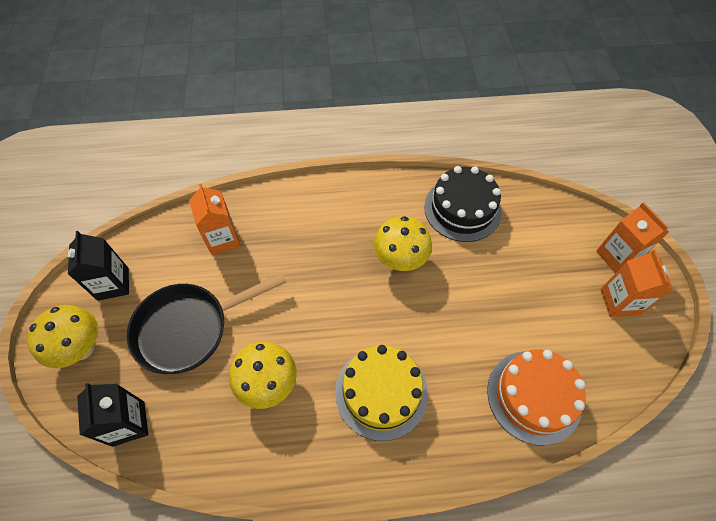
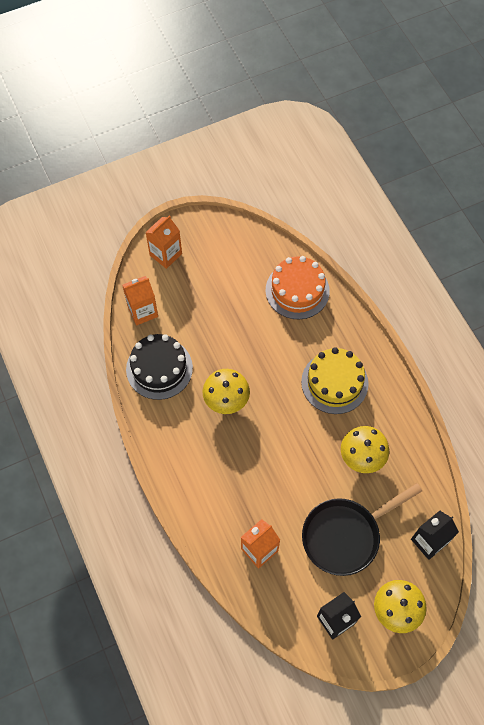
camera: 110 degrees left, 5 degrees up
black pan [127,273,286,374] -> black pan turned 105 degrees clockwise [302,483,422,576]
orange carton [601,250,673,317] -> orange carton moved to [122,276,158,325]

